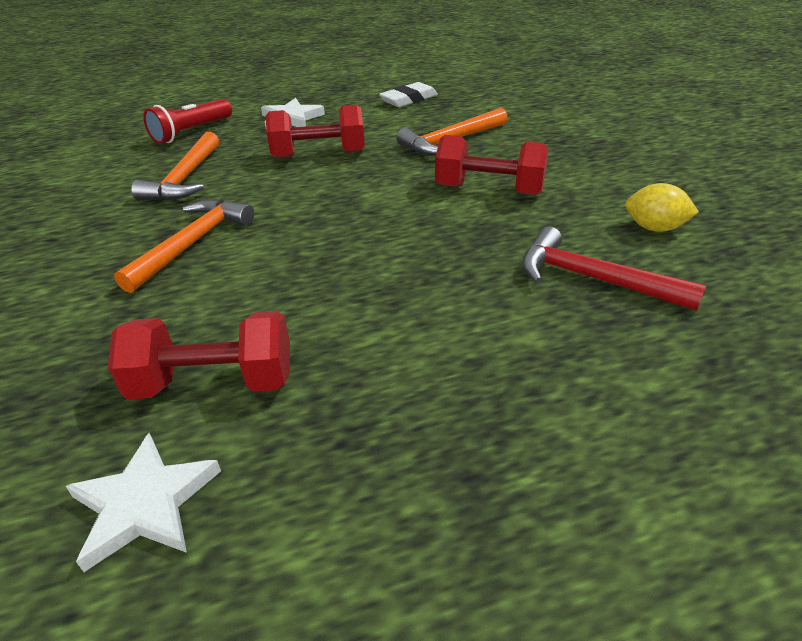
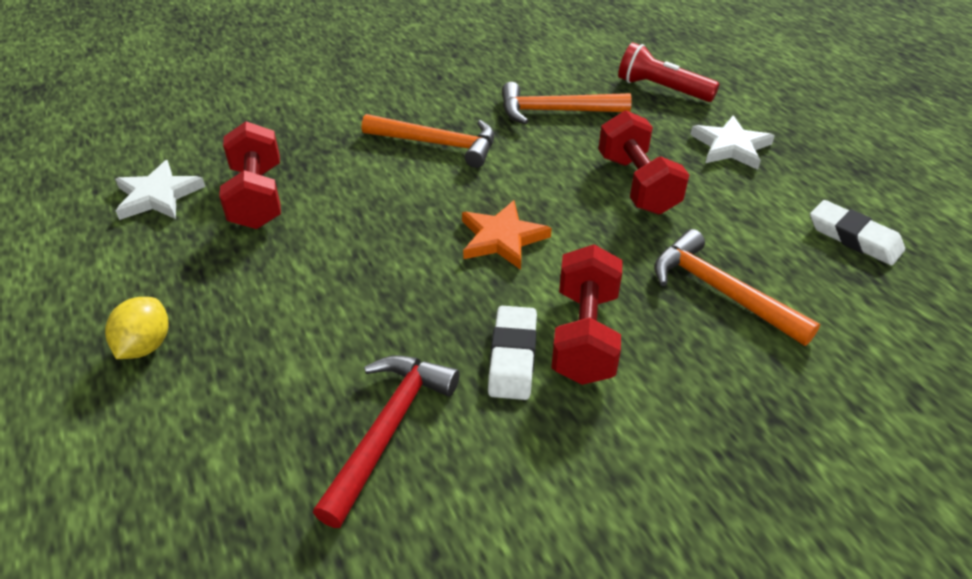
camera: 80 degrees right, 5 degrees up
yellow lemon [625,183,699,232] -> yellow lemon moved to [105,297,168,359]
none -> orange star [462,200,552,270]
none -> white eraser [488,306,537,400]

